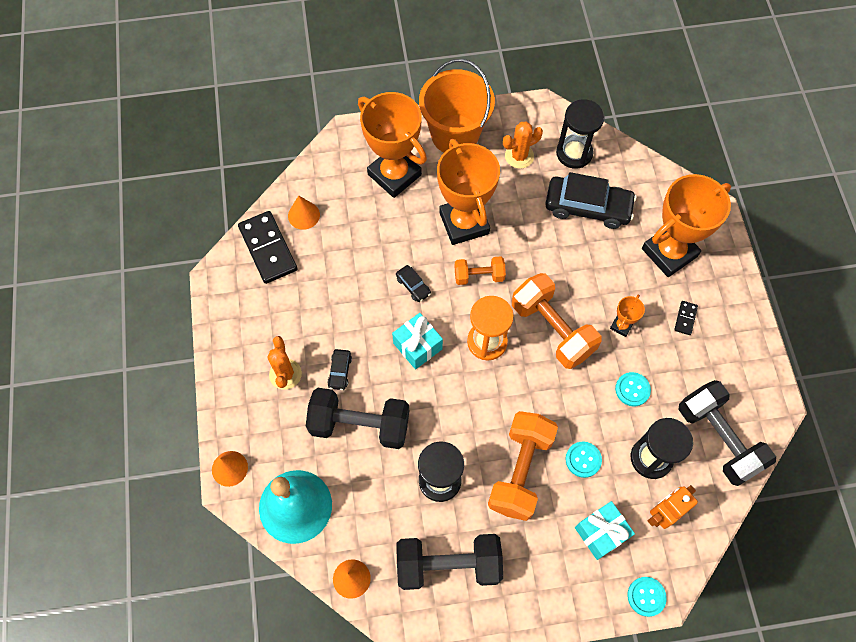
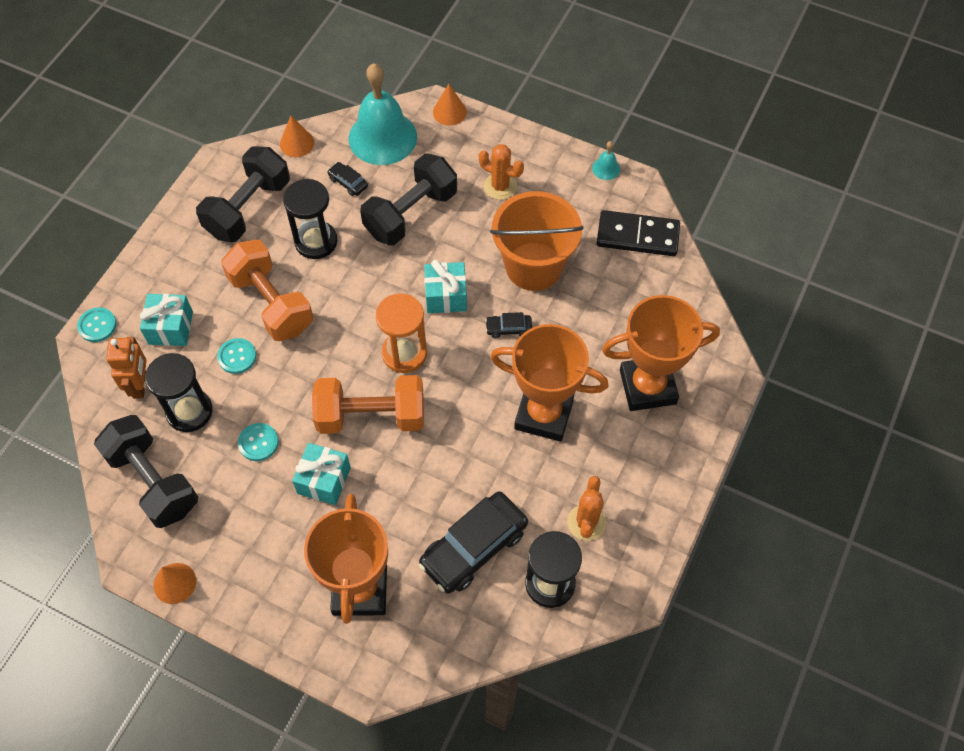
camera: 125 degrees right, 5 degrees down
orange cone [288,195,320,230] -> orange cone moved to [154,563,196,604]
black car [327,349,352,390] -> black car moved to [327,162,368,196]
orange bucket [419,59,495,152] -> orange bucket moved to [490,191,584,291]
orange dumbbell [454,256,506,285] -> none
orange trophy [610,295,645,337] -> turquoise gift [292,443,351,505]
black domino [674,301,698,335] -> none
black dumbbell [679,380,776,486] -> black dumbbell turned 45 degrees clockwise [94,415,198,528]
none -> turquoise bell [592,141,620,180]

